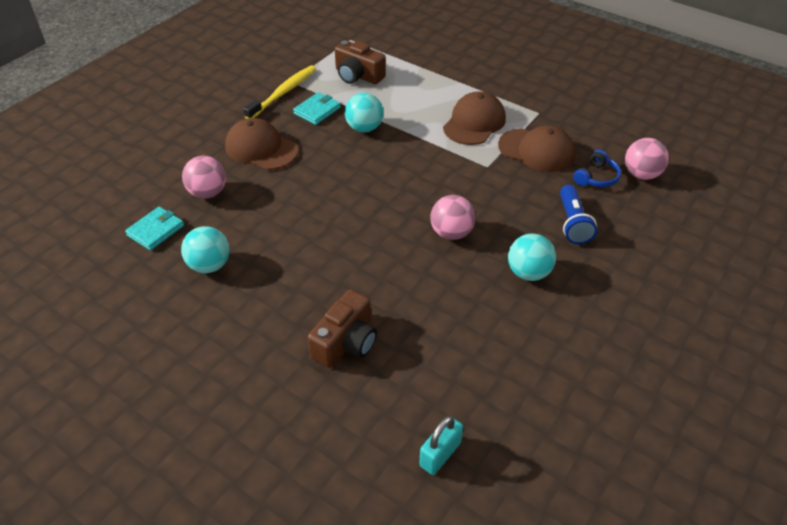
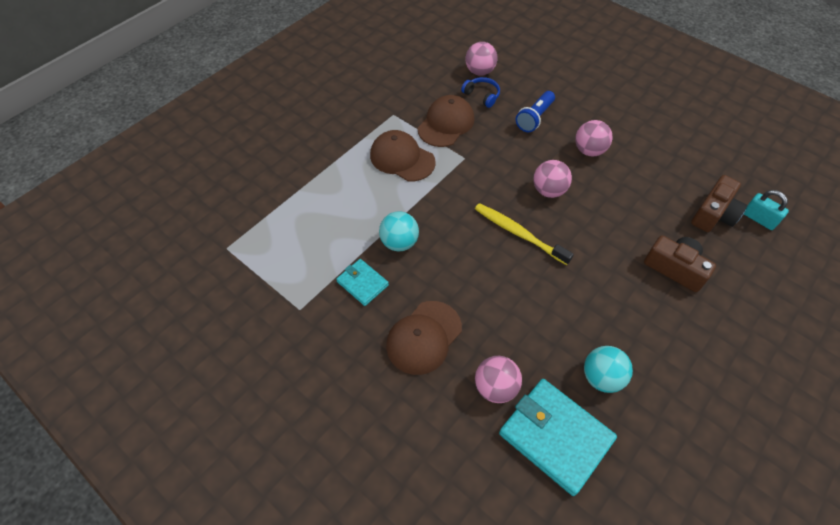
camera: 85 degrees left, 10 degrees up
turquoise wallet [125,207,184,251] -> turquoise wallet [499,379,617,496], size x1.87
yellow toothbrush [243,65,316,119] -> yellow toothbrush moved to [475,203,574,265]
brown camera [335,40,386,84] -> brown camera moved to [691,175,747,232]
turquoise ball [508,234,556,281] -> pink ball [575,120,613,156]
blue flashlight [560,185,597,244] -> blue flashlight turned 120 degrees clockwise [516,91,555,132]

